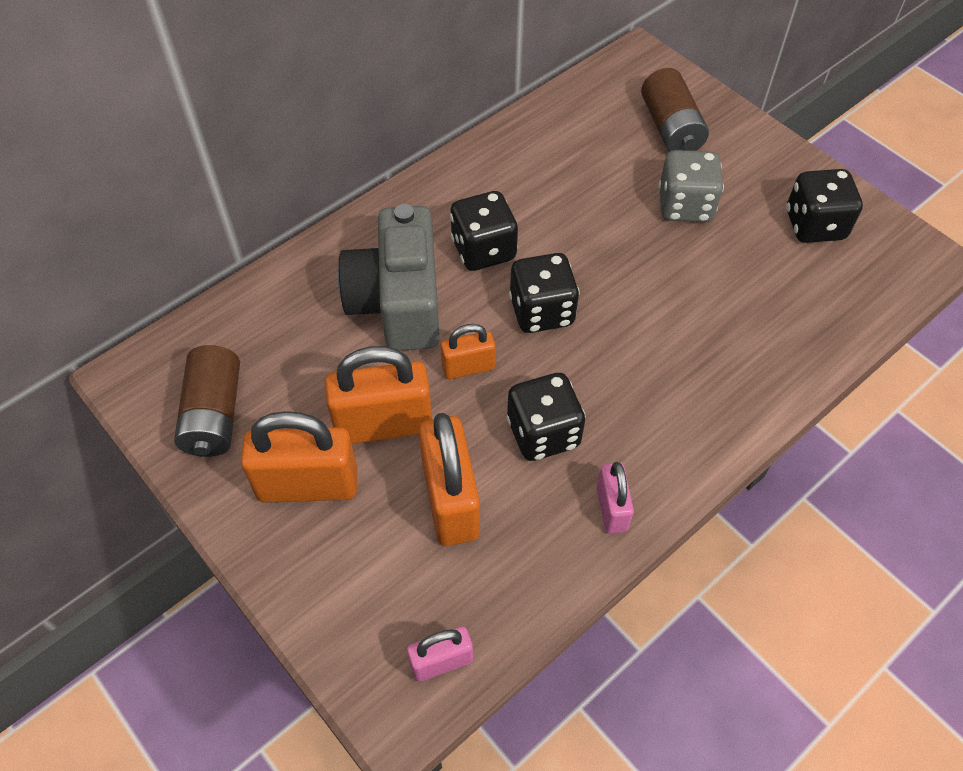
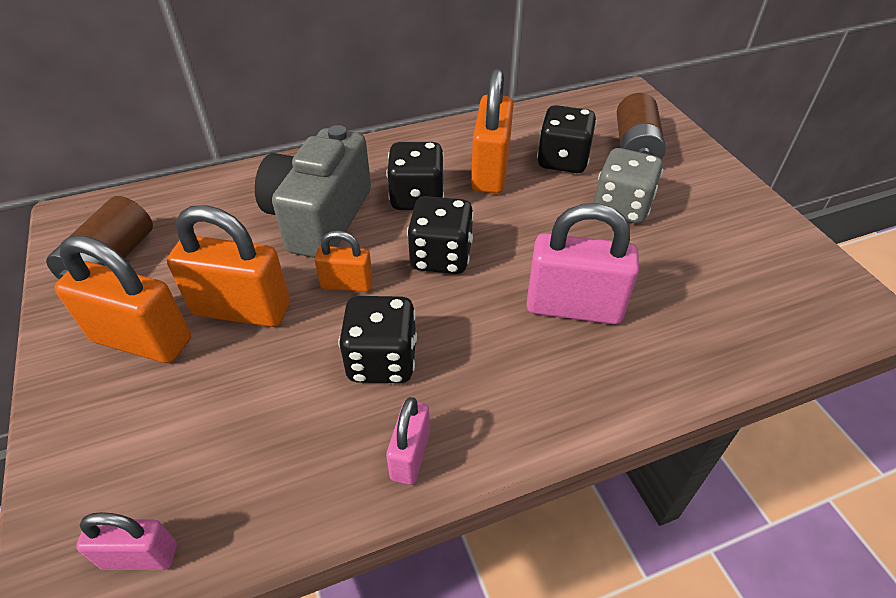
camera: 20 degrees right, 10 degrees down
orange padlock [419,413,480,546] -> orange padlock moved to [471,68,513,194]
black dice [786,169,863,243] -> black dice moved to [537,105,597,173]
none -> pink padlock [526,203,639,324]

